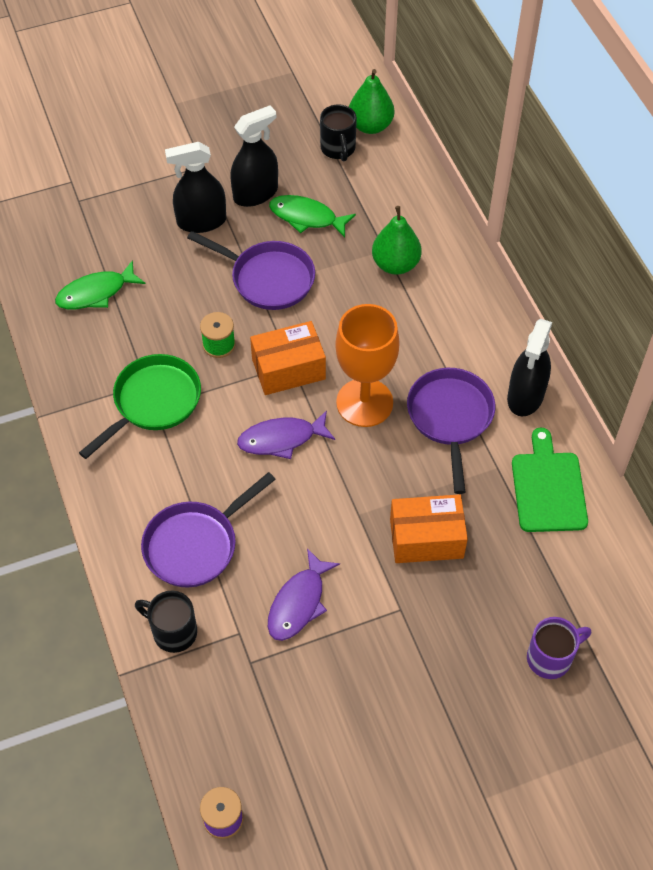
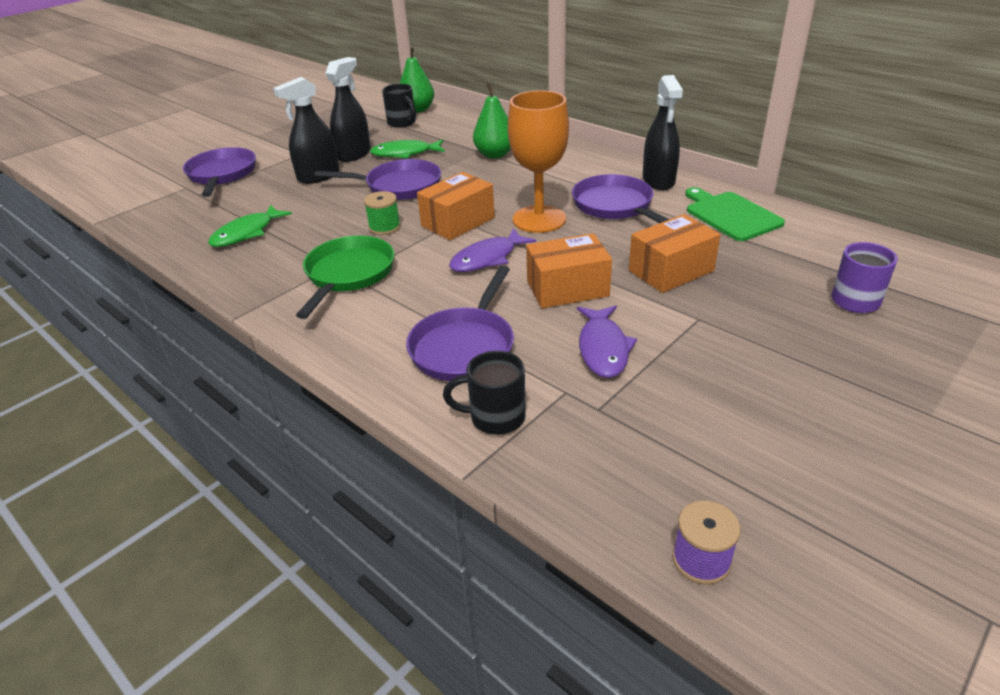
camera: 25 degrees left, 20 degrees down
none -> purple pan [183,147,256,197]
none -> orange box [526,233,612,308]

